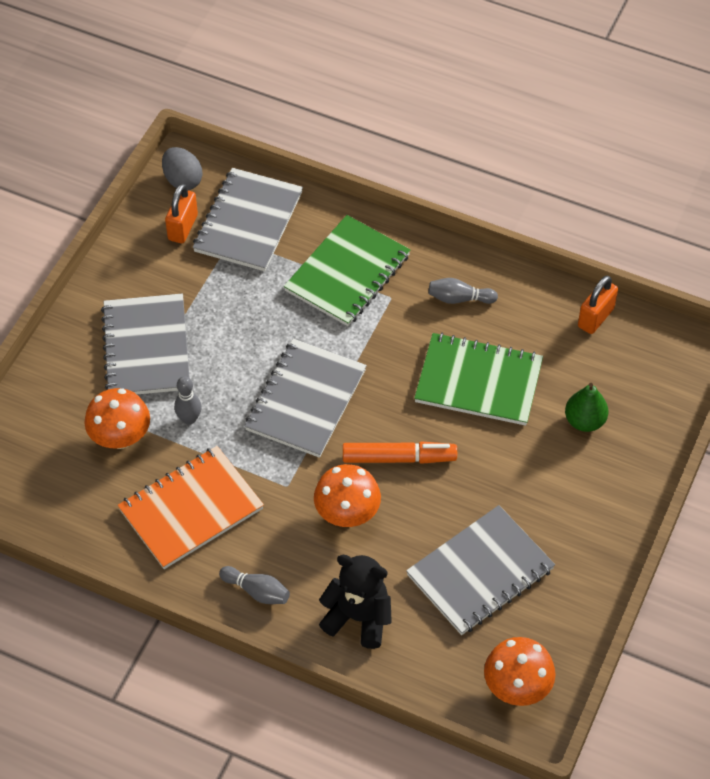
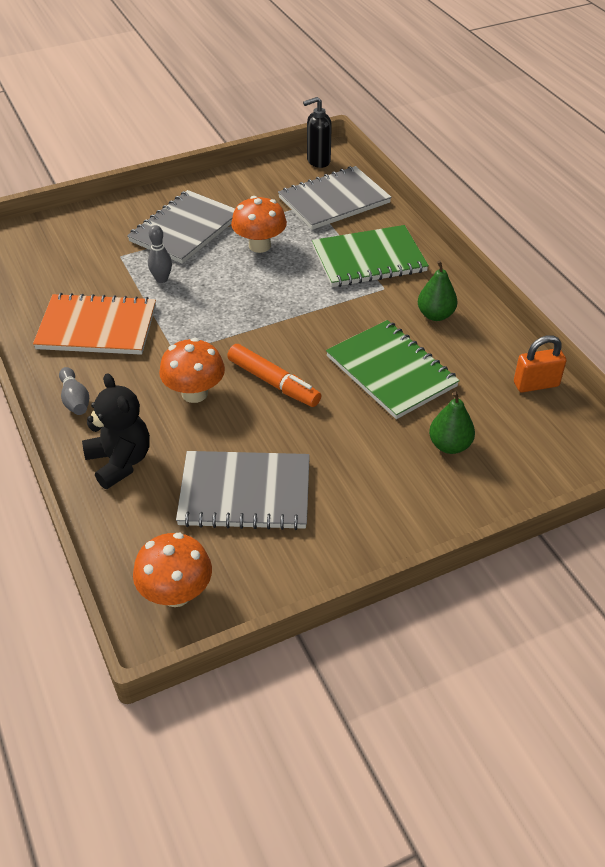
camera: 40 degrees right, 10 degrees down
orange mushroom [84,388,150,449] -> orange mushroom moved to [231,196,287,253]
grey egg [162,147,202,190] -> black soap dispenser [303,97,332,168]
orange padlock [165,184,198,243] -> none
grey notebook [245,338,367,458] -> none
grey bowling pin [428,278,498,304] -> green pear [418,260,457,321]

